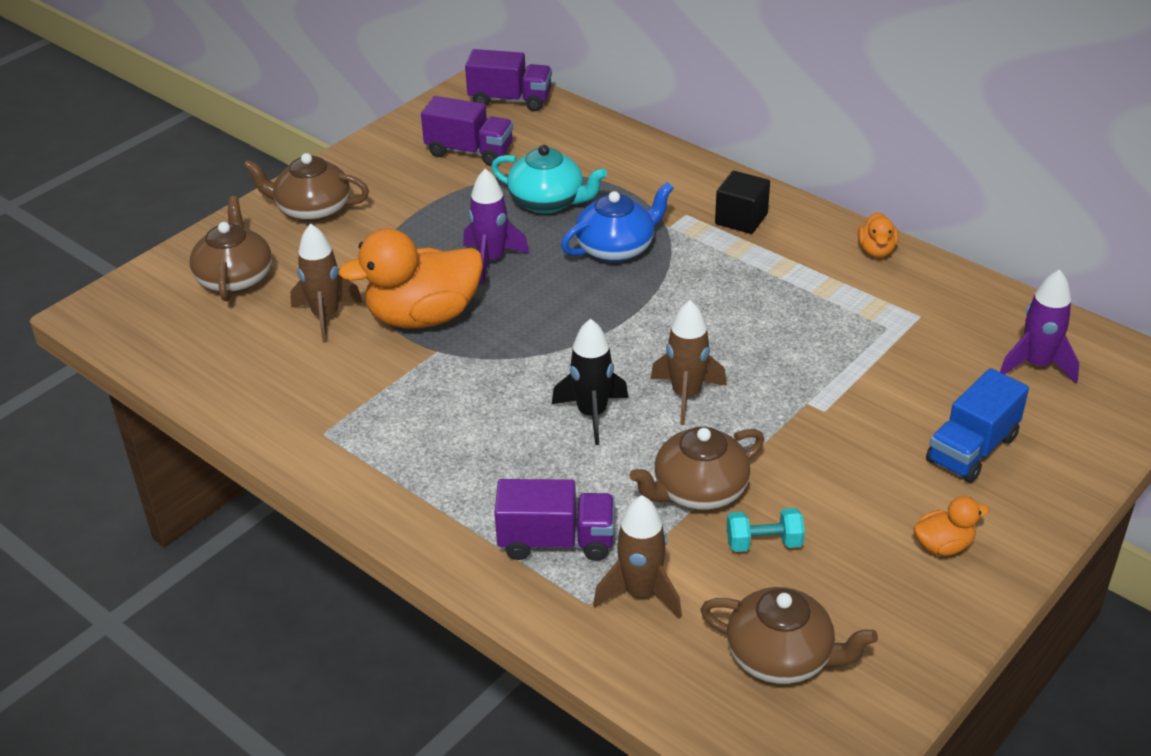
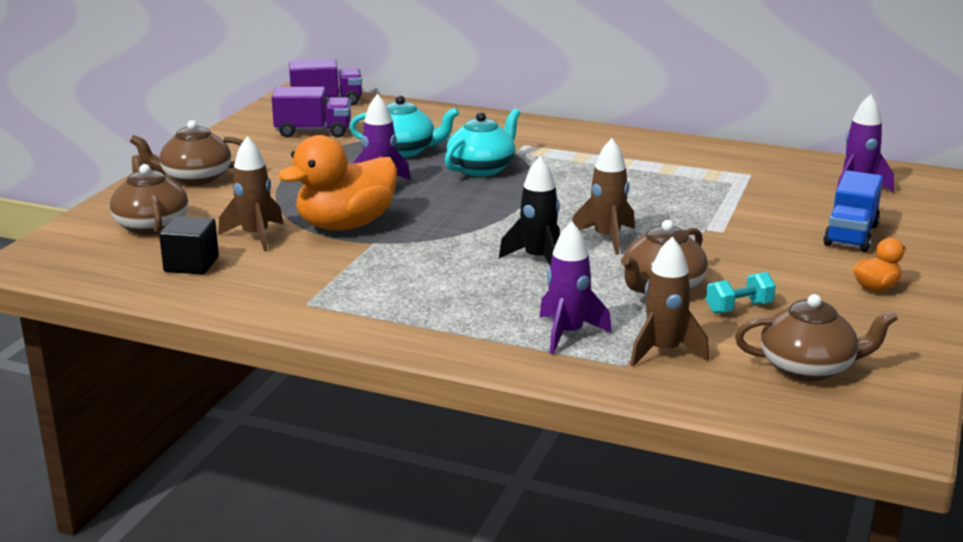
camera: 20 degrees left, 15 degrees down
purple truck [495,479,614,561] -> purple rocket [539,221,612,354]
blue teapot [561,182,673,262] -> turquoise teapot [445,109,520,177]
black cube [715,171,770,234] -> black cube moved to [159,216,219,275]
orange duck [858,212,898,258] -> none

